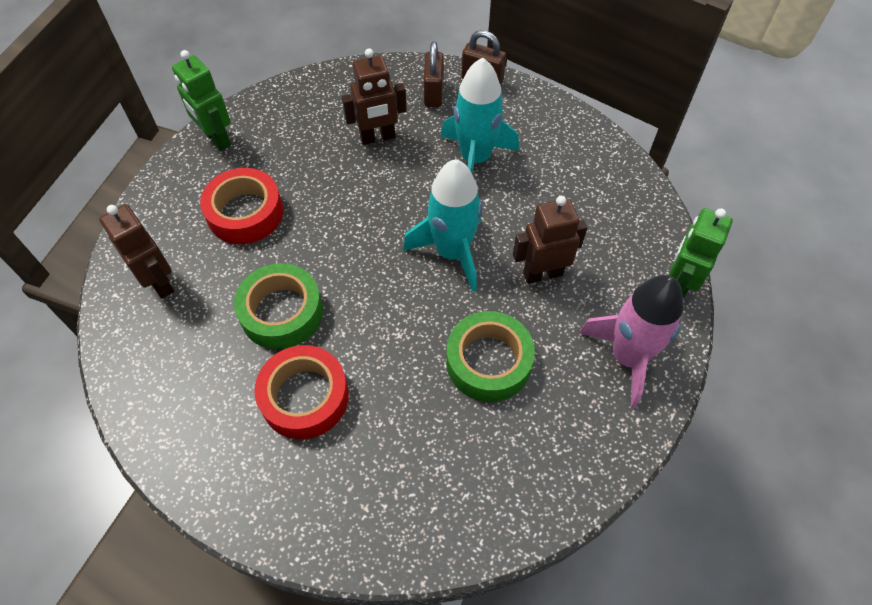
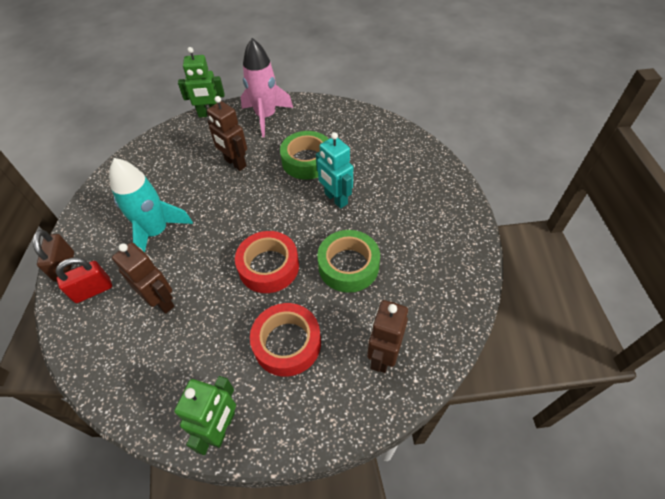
camera: 120 degrees left, 5 degrees down
red tape [254,345,349,439] -> red tape moved to [235,231,299,293]
turquoise rocket [403,159,482,292] -> none
brown padlock [424,41,443,107] -> red padlock [56,258,112,303]
none -> turquoise robot [316,132,353,209]

